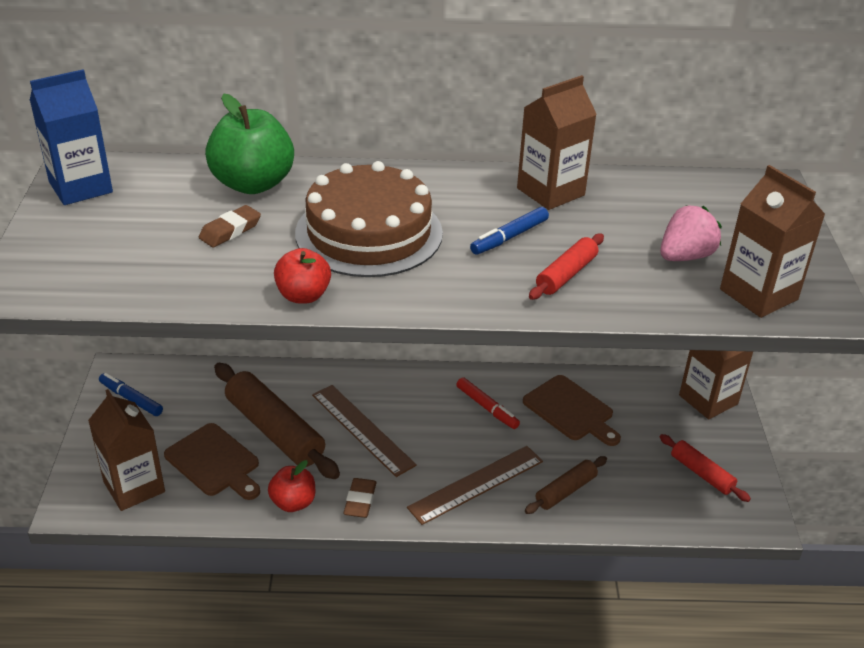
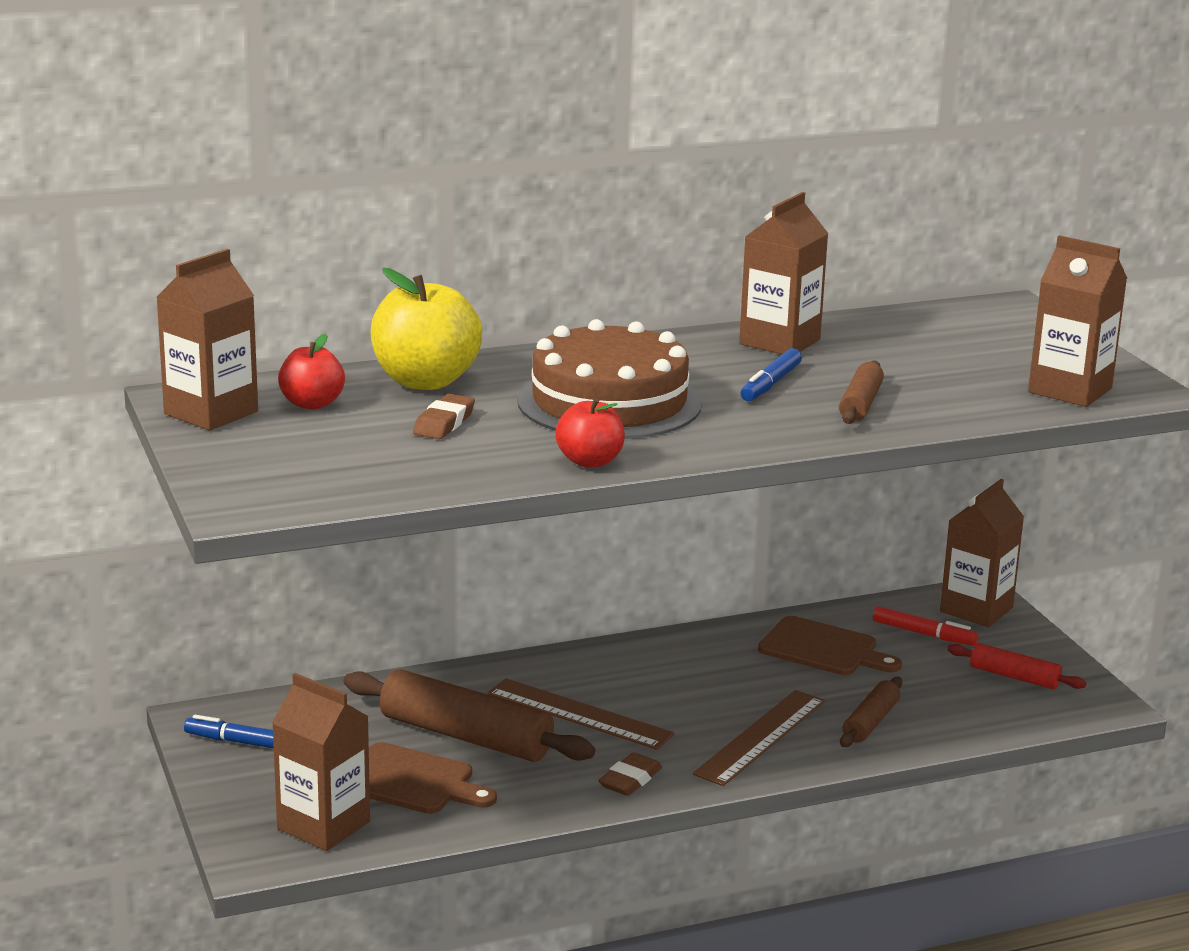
camera: 20 degrees left, 15 degrees down
blue carton [30,69,113,205] -> brown carton [156,249,258,431]
green apple [205,93,294,194] -> yellow apple [370,268,482,390]
red apple [268,460,315,512] -> red apple moved to [278,334,345,410]
brown eraser [344,478,376,518] -> brown eraser turned 45 degrees clockwise [599,752,662,796]
red marker [456,377,520,429] -> red marker moved to [873,606,978,646]
red rolling pin [529,234,604,300] -> brown rolling pin [839,360,884,424]
pink strawberry [660,205,722,261] -> none

